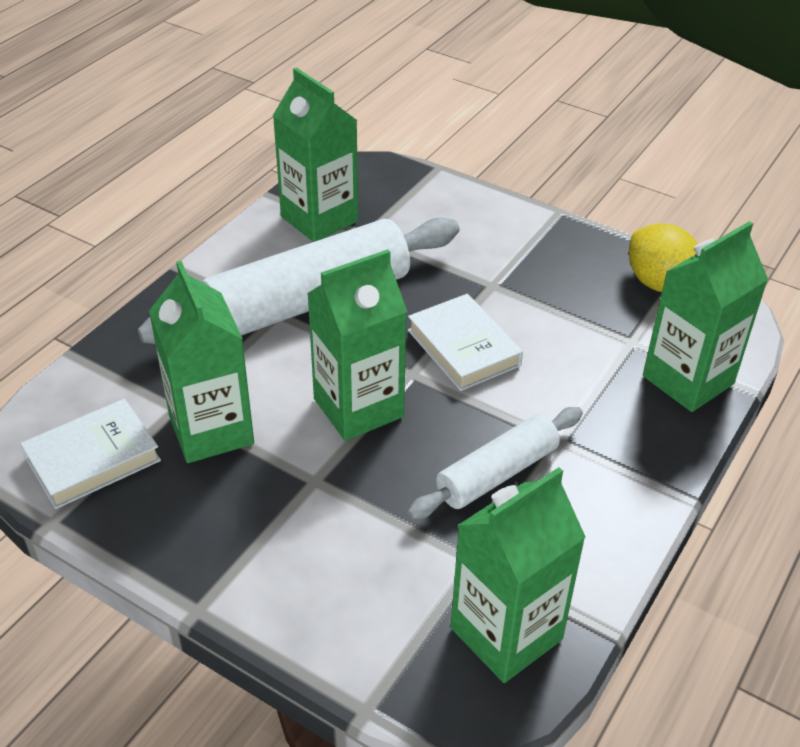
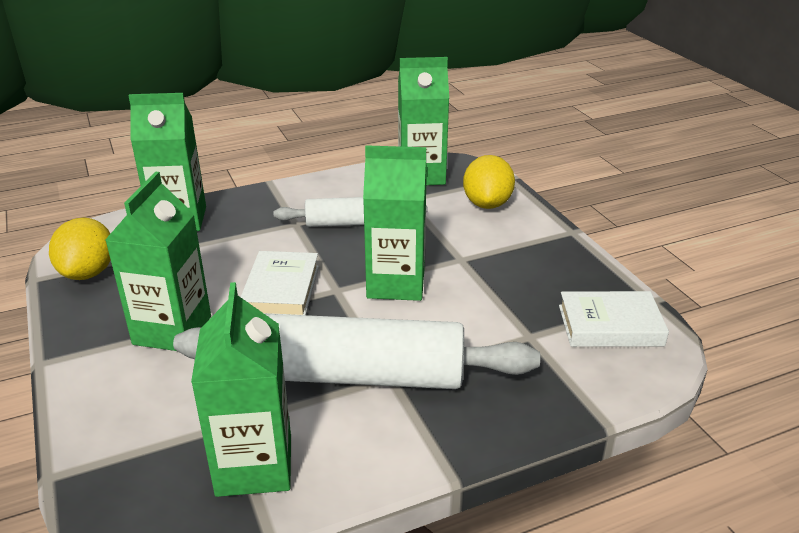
camera: 145 degrees left, 10 degrees down
green carton [149,261,254,463] -> green carton moved to [105,172,211,351]
none -> yellow lemon [463,155,515,209]

